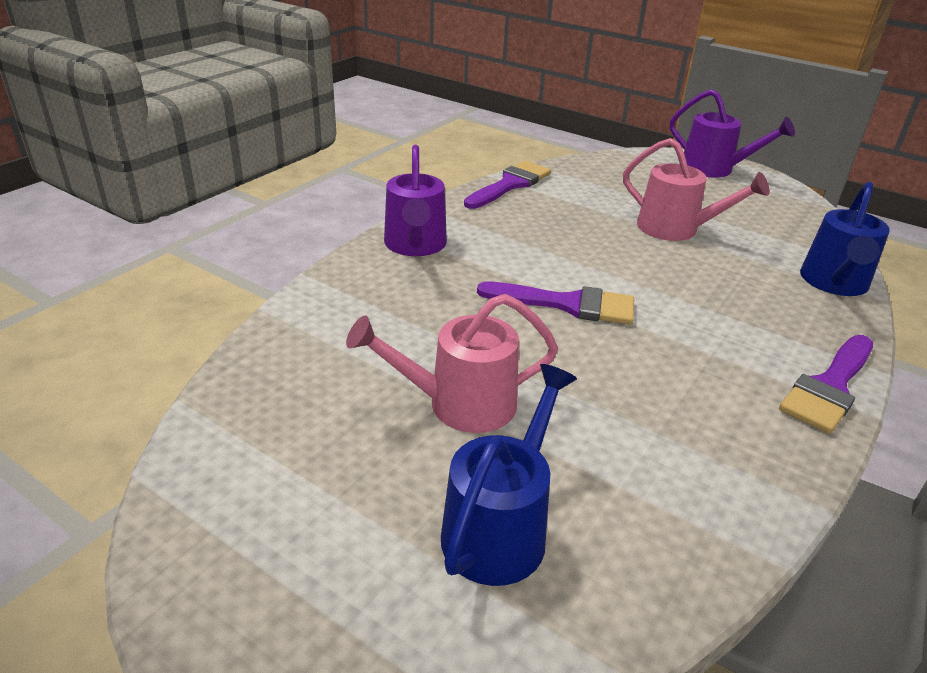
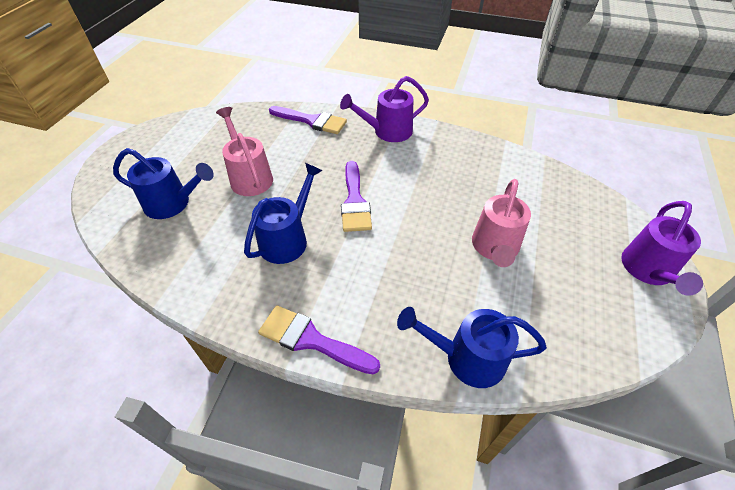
camera: 75 degrees right, 15 degrees up
purple brush [464,161,551,209] -> purple brush moved to [269,106,347,134]
none -> blue watering can [244,163,323,264]

